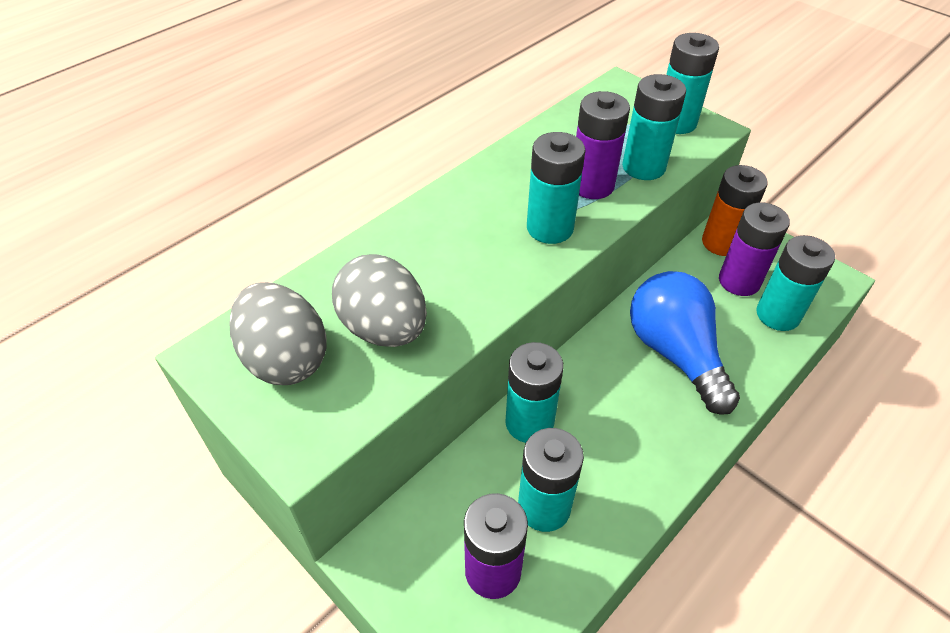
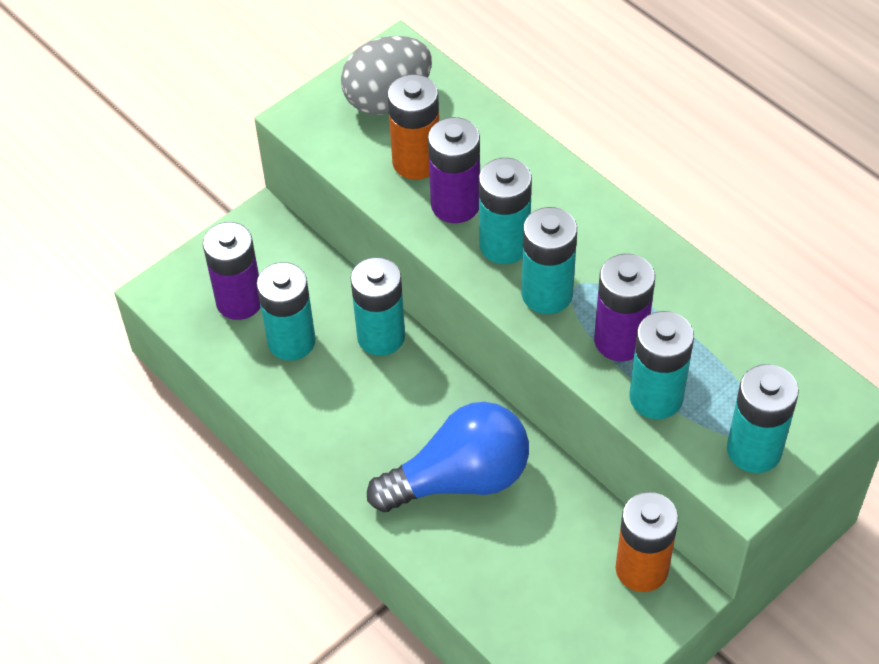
camera: 95 degrees right, 5 degrees up
grey egg [332,254,427,347] -> orange battery [387,74,439,180]
purple battery [719,203,790,296] -> purple battery moved to [428,117,480,223]
turquoise battery [756,235,835,331] -> turquoise battery moved to [479,158,532,264]

